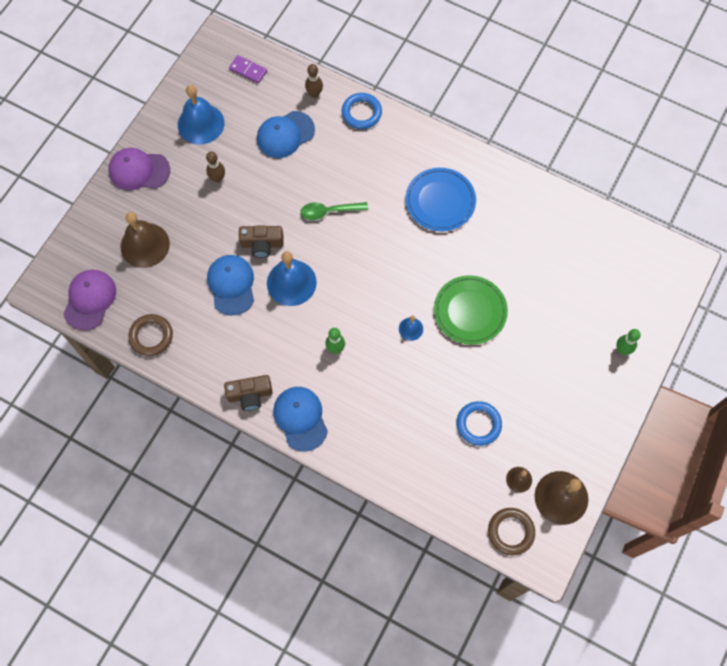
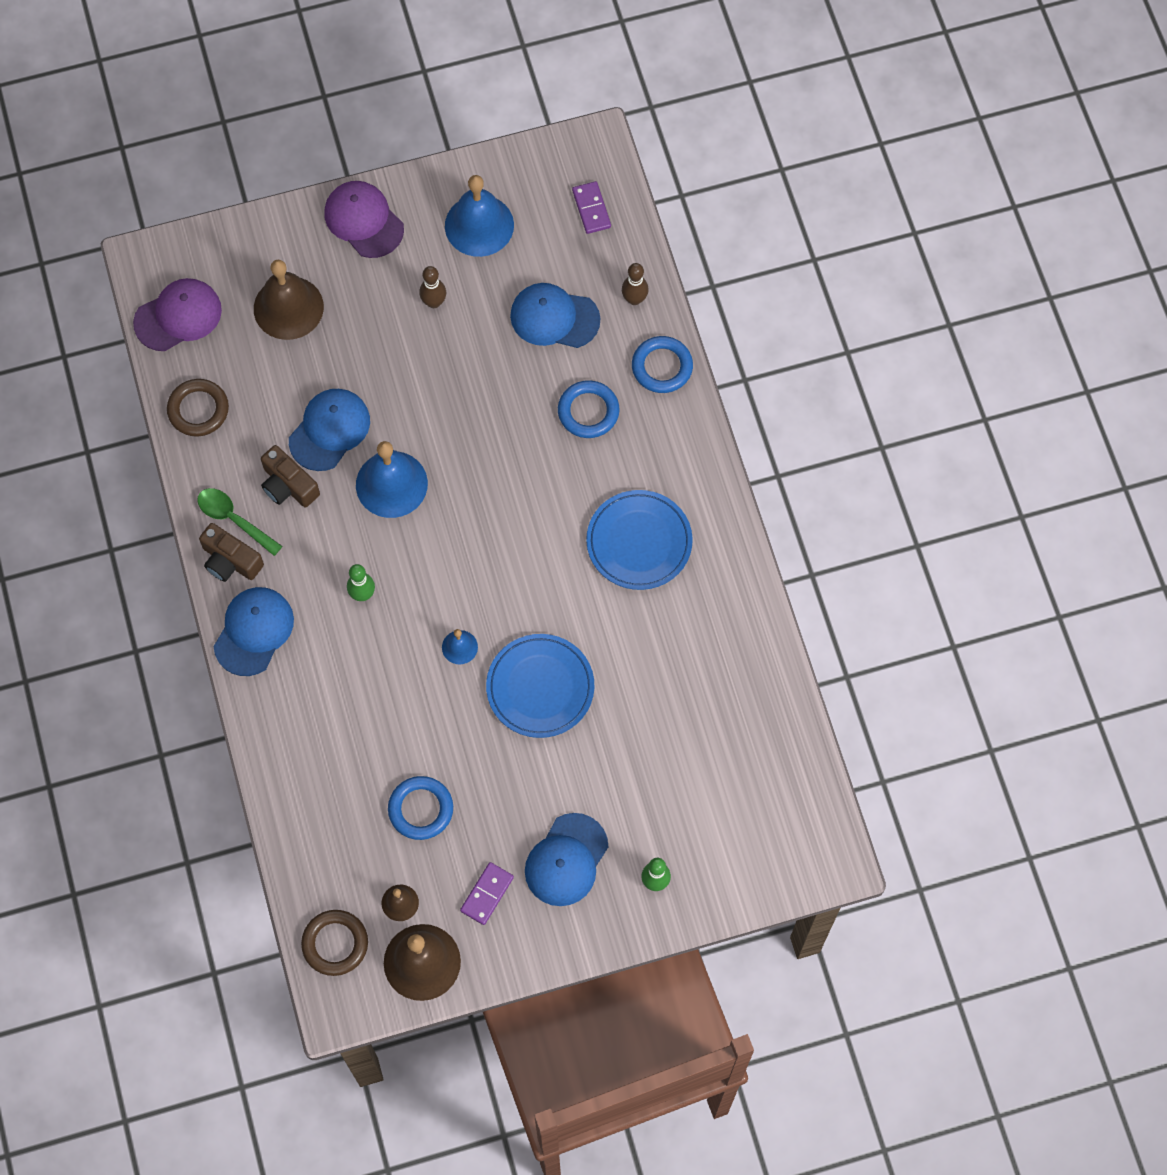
camera: 45 degrees right, 0 degrees up
brown camera [239,226,284,258] -> brown camera moved to [261,445,320,507]
green spoon [300,202,368,220] -> green spoon moved to [197,488,282,556]
green plate [434,275,508,345] -> blue plate [486,634,594,738]
none -> purple domino [460,862,514,925]
none -> blue cap [525,813,608,906]
none -> blue ring [558,380,620,438]

